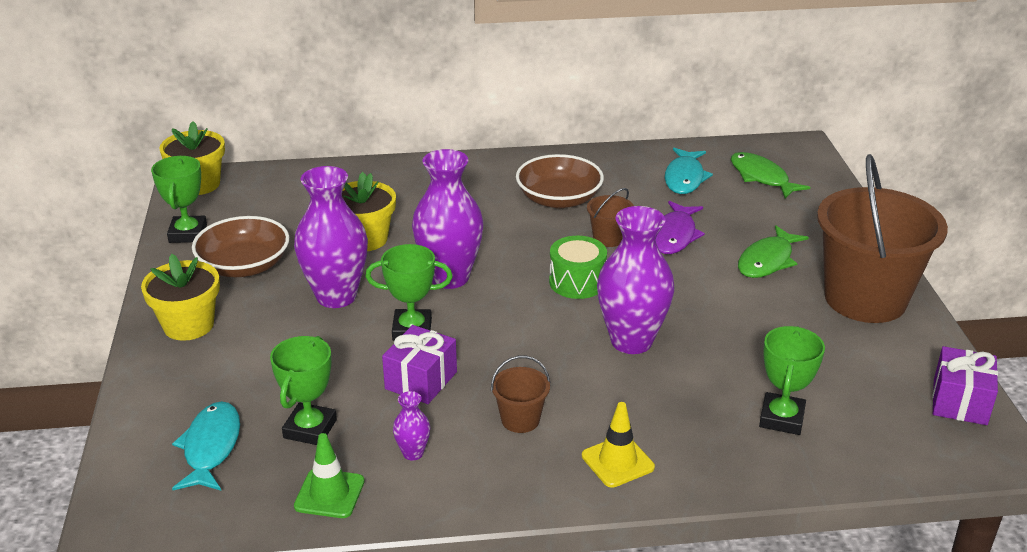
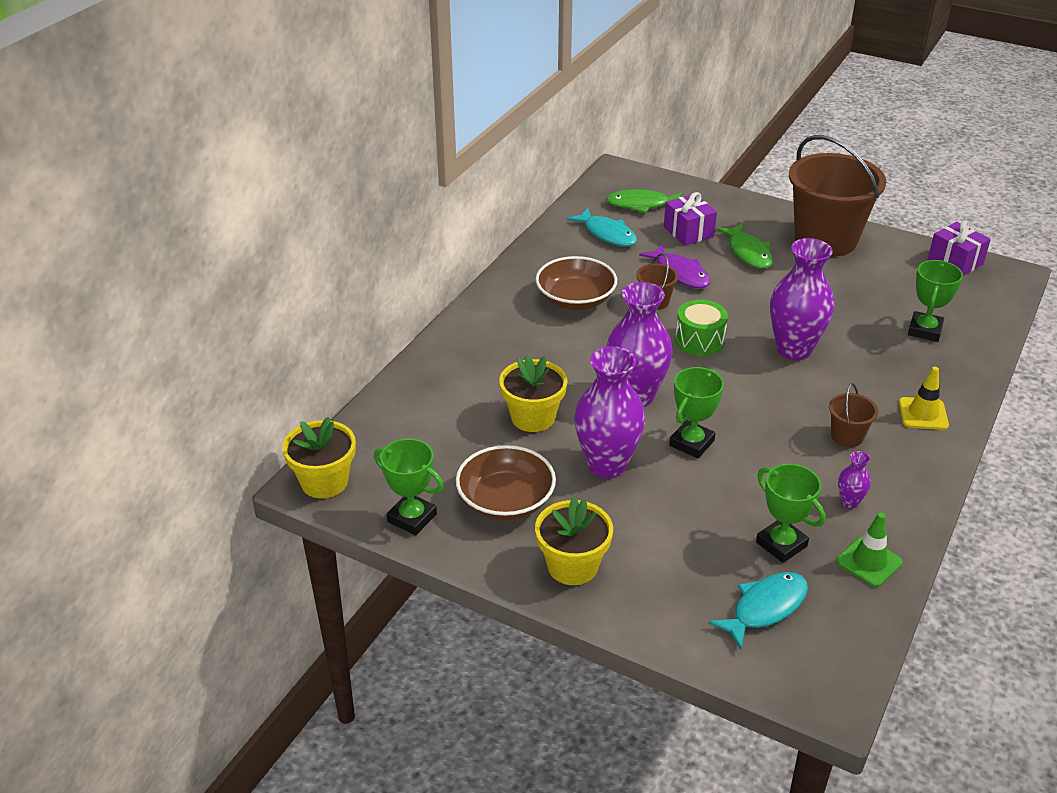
camera: 55 degrees left, 5 degrees up
turquoise fish [172,401,240,490] -> turquoise fish turned 105 degrees clockwise [708,572,808,650]
purple gift [382,325,457,404] -> purple gift moved to [664,192,717,246]
green trophy [759,326,825,435] -> green trophy turned 60 degrees clockwise [908,260,963,342]

